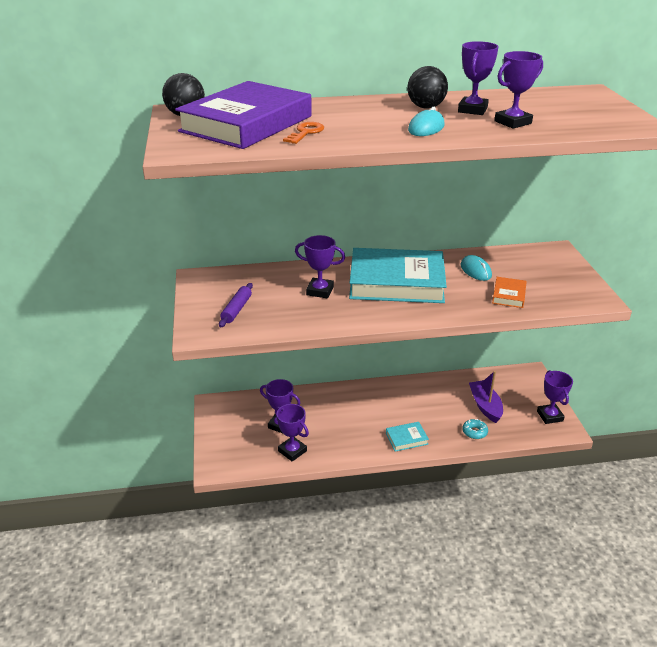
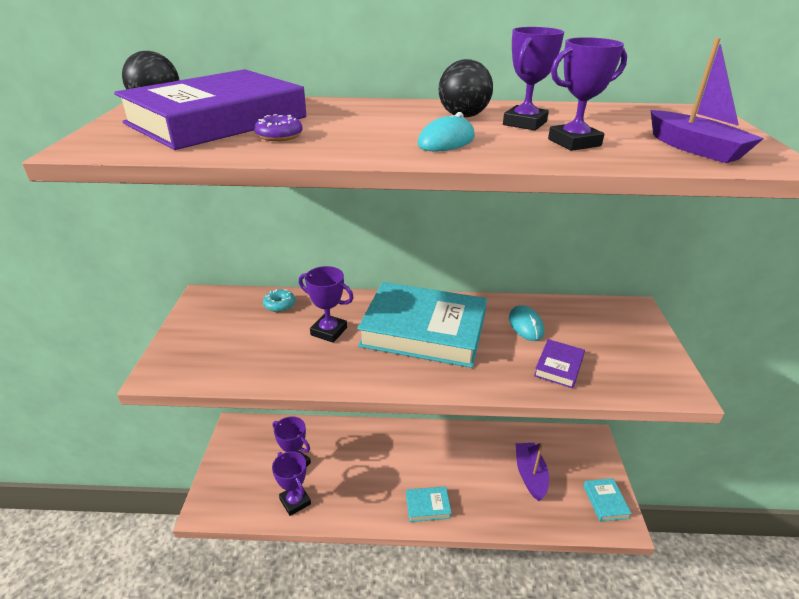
camera: 10 degrees right, 0 degrees up
purple rolling pin [219,283,253,327] -> none
orange key [283,122,324,144] -> purple donut [254,114,303,141]
turquoise donut [462,419,488,439] -> turquoise donut moved to [263,289,296,312]
orange book [492,277,527,308] -> purple book [534,339,585,389]
purple trophy [537,370,573,424] -> turquoise book [583,478,632,522]
none -> purple boat [651,38,764,163]

